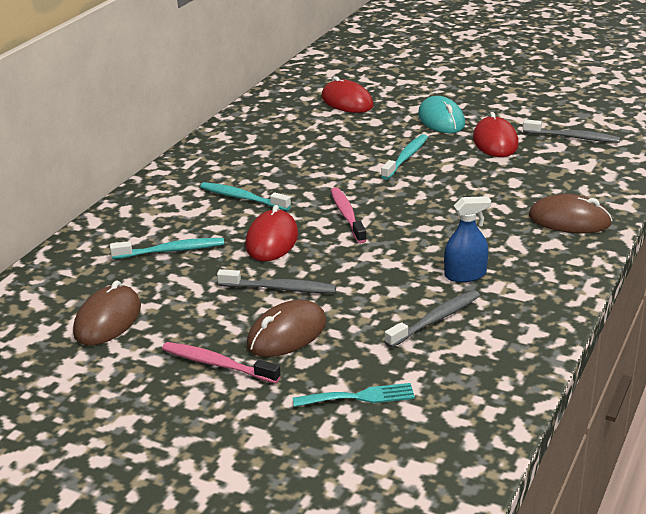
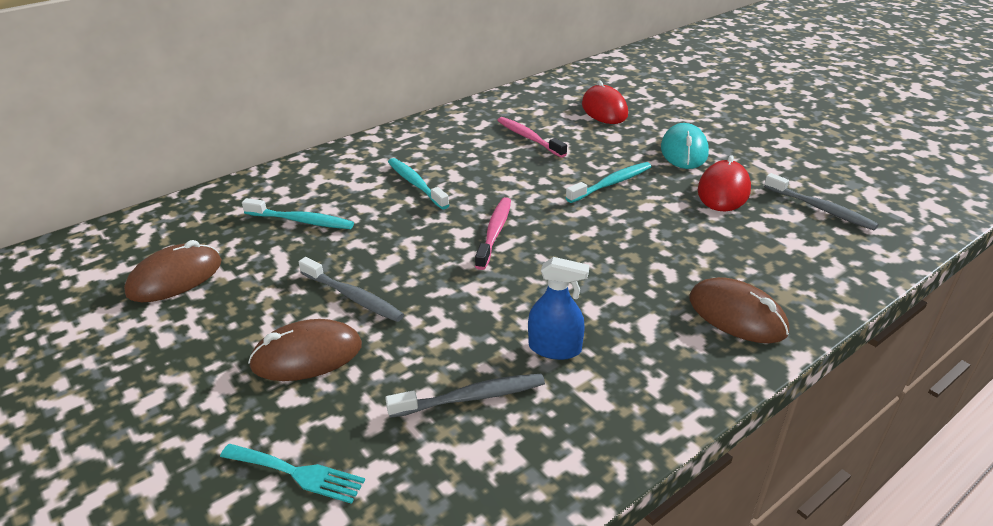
camera: 25 degrees right, 5 degrees up
pink toothbrush [162,342,281,383] -> pink toothbrush moved to [497,117,567,158]
red mouse [245,205,298,261] -> none

